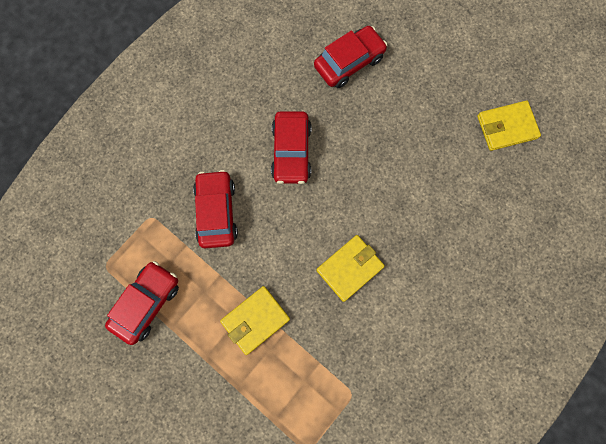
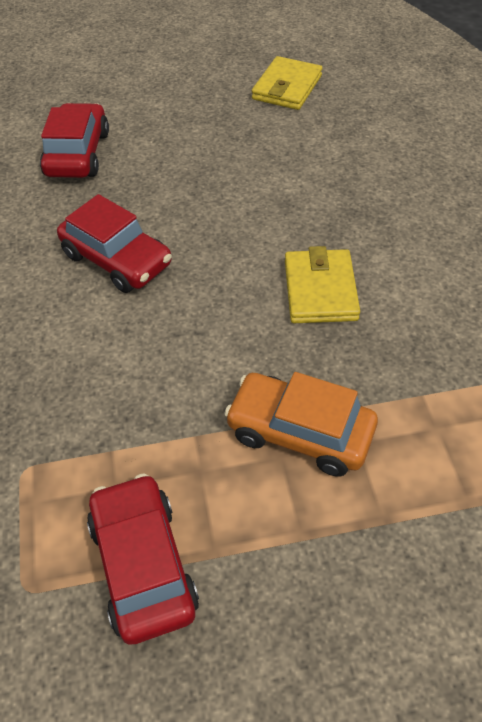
camera: 50 degrees left, 25 degrees down
red car [193,170,238,248] -> none
yellow wallet [220,286,290,355] -> orange car [224,372,378,477]

